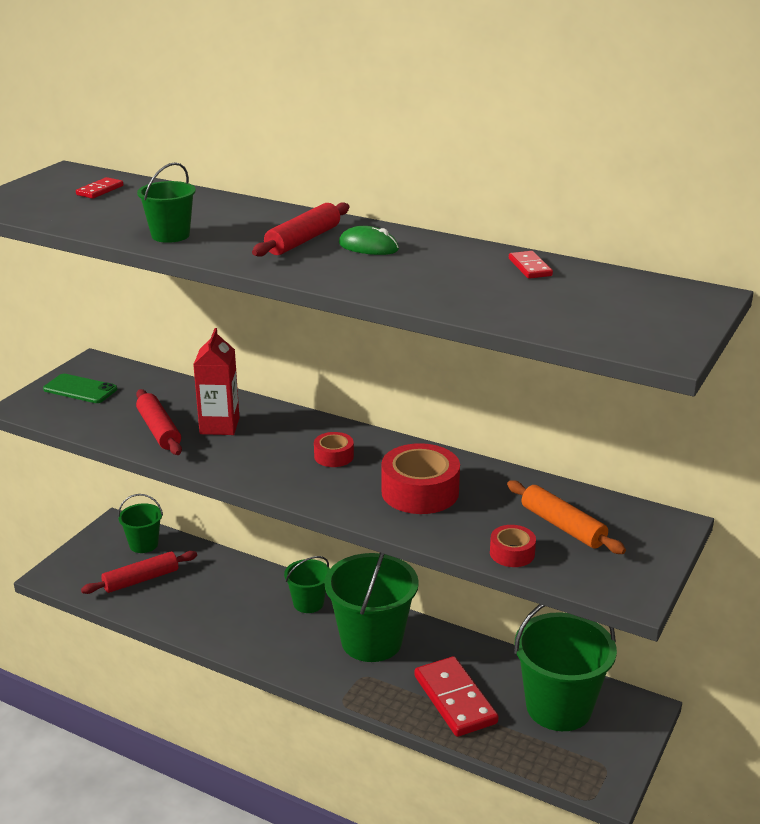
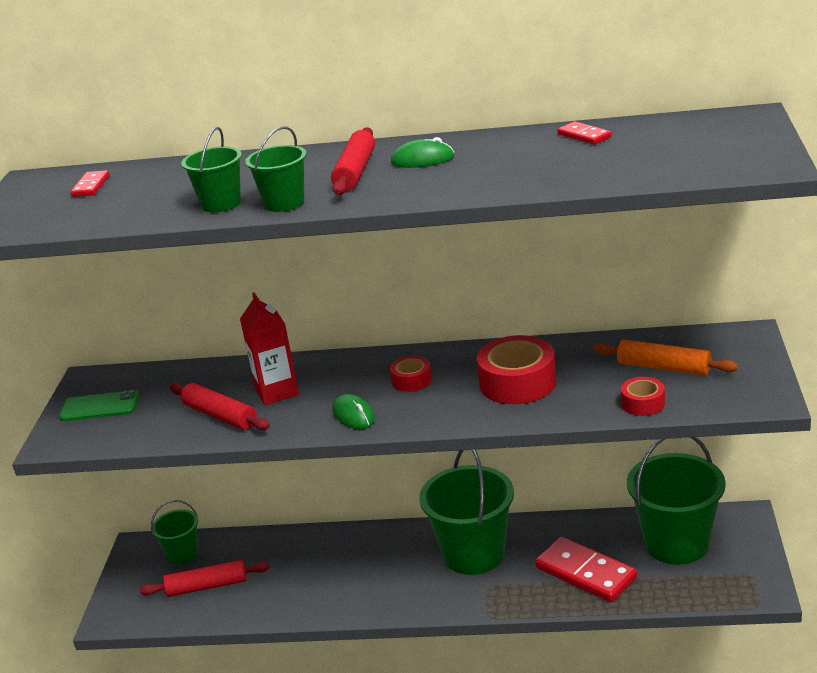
camera: 20 degrees left, 0 degrees up
red rolling pin [81,551,197,594] -> red rolling pin turned 45 degrees clockwise [140,560,270,597]
green bucket [284,556,330,613] -> green bucket moved to [245,126,306,212]
none -> green mouse [332,394,375,429]

